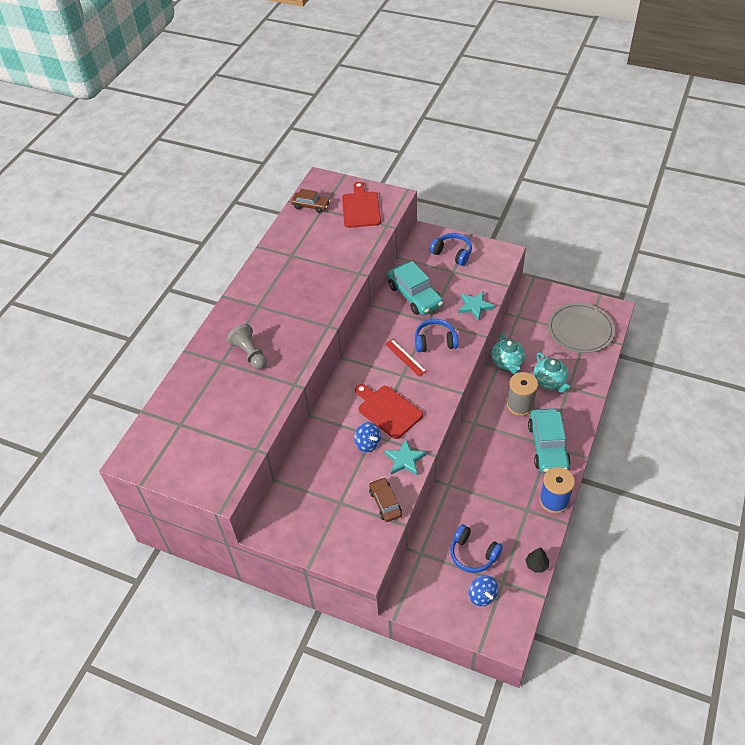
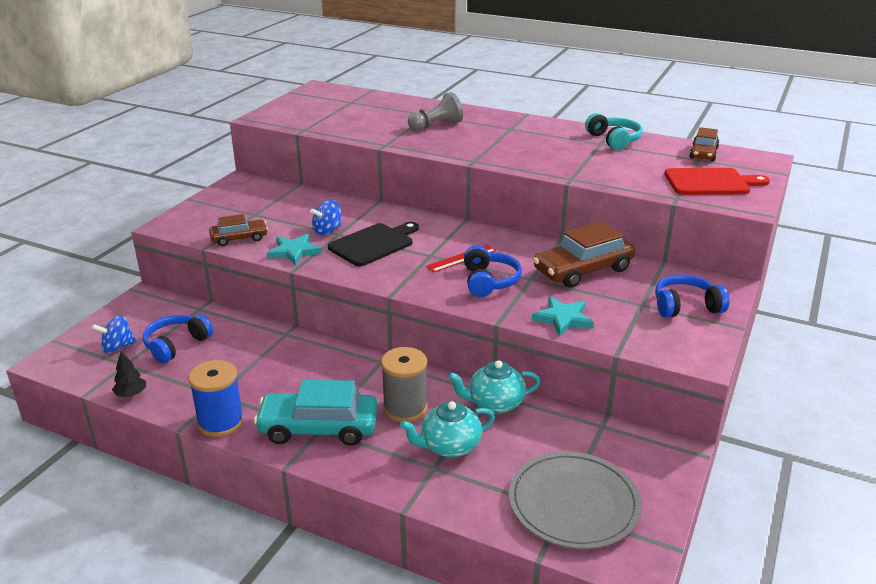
camera: 90 degrees right, 20 degrees down
red cutting board [355,384,423,439] -> black cutting board [328,222,419,266]
turquoise car [387,261,443,315] -> brown car [533,221,635,288]
blue headphones [430,233,472,266] -> blue headphones turned 135 degrees counterclockwise [655,275,729,318]
none -> turquoise headphones [585,113,643,150]

